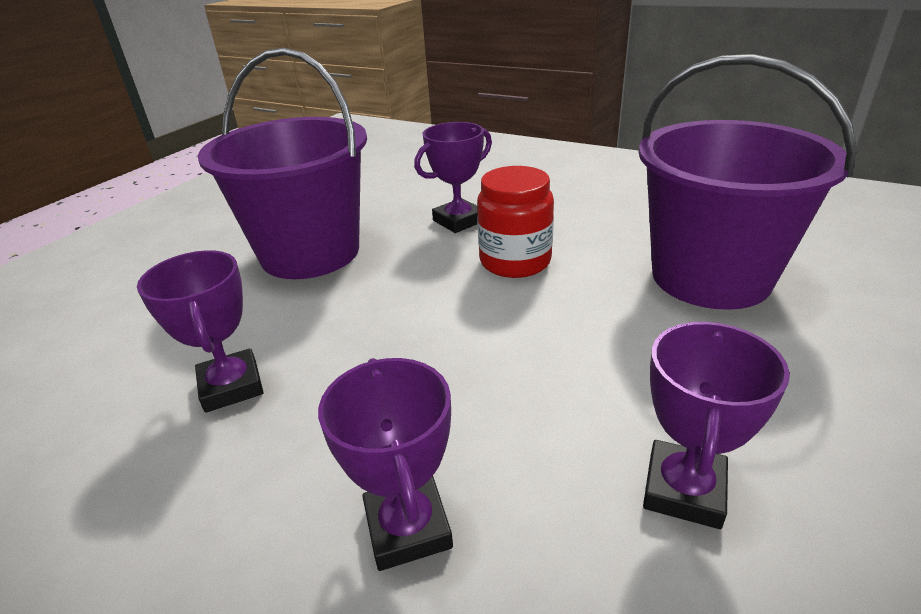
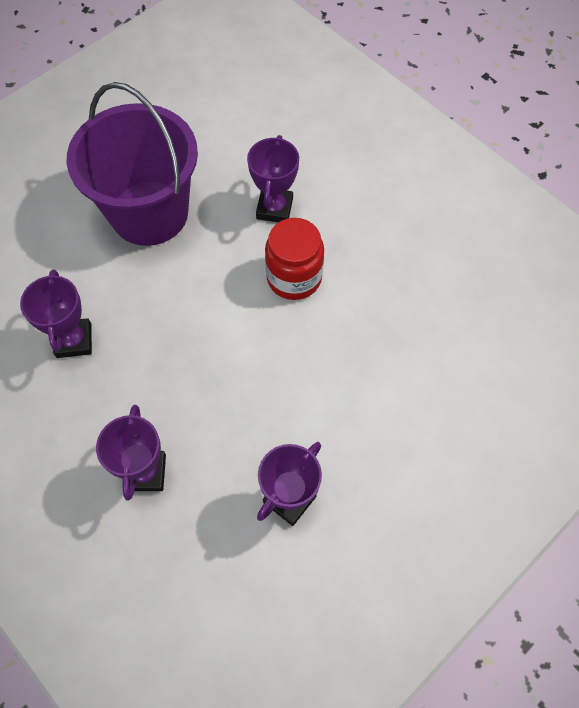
camera: 15 degrees right, 30 degrees up
purple trophy [414,122,492,233] -> purple trophy turned 60 degrees counterclockwise [247,135,299,222]
purple bucket [638,54,858,310] -> none

